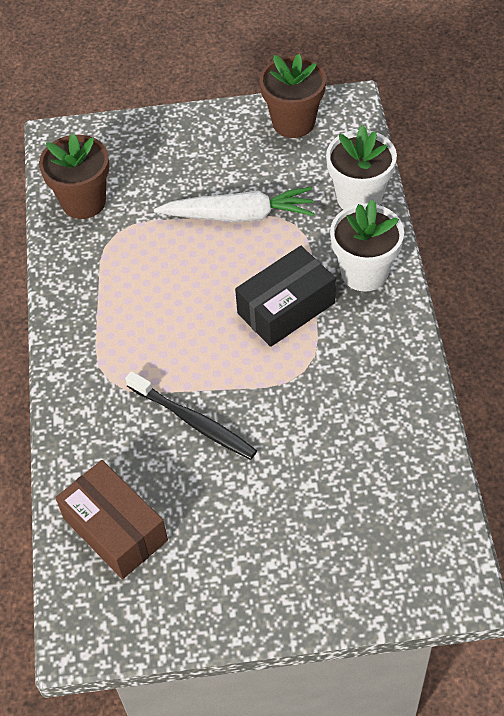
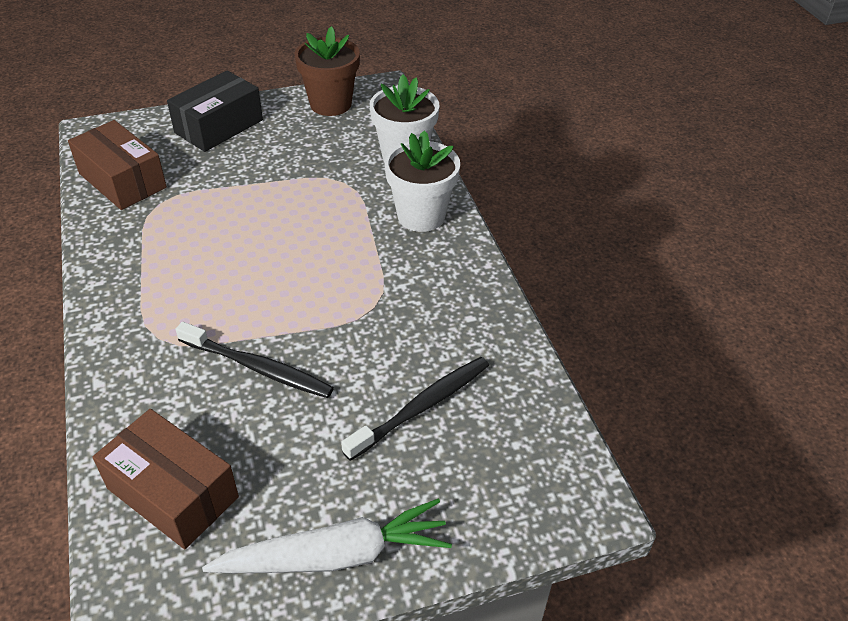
camera: 15 degrees left, 10 degrees down
brown flower pot [39,133,109,219] -> brown box [68,120,167,210]
white carrot [154,187,315,222] -> white carrot moved to [202,498,452,573]
black box [235,246,336,347] -> black box moved to [167,70,263,152]
none -> black toothbrush [341,357,489,461]

